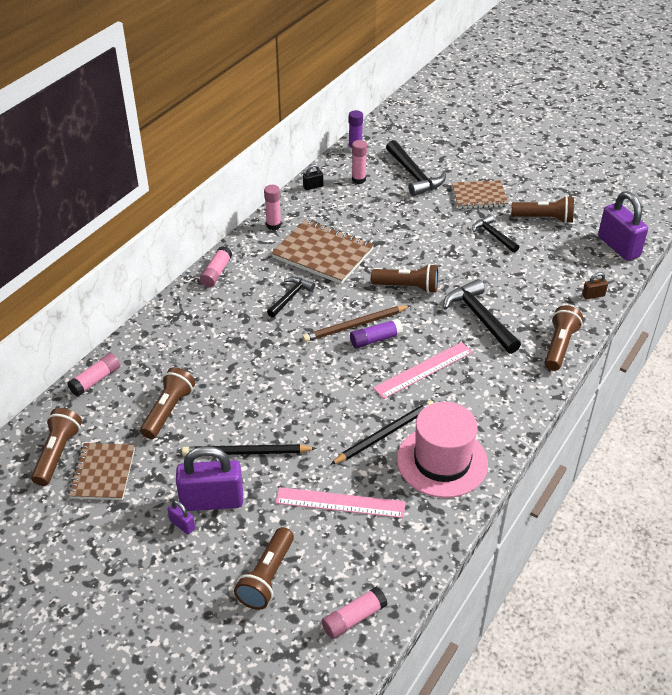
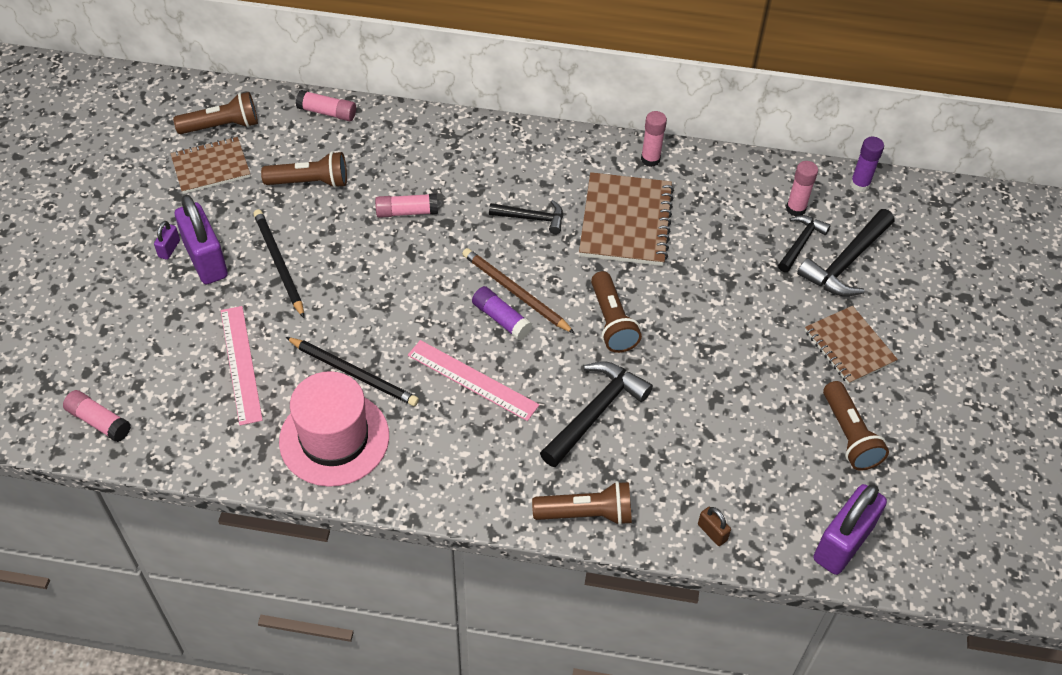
camera: 65 degrees right, 10 degrees up
pink glue stick [200,246,232,287] -> pink glue stick moved to [375,193,438,218]
brown flashlight [234,527,294,610] -> none
black padlock [303,164,323,190] -> none
black hammer [472,215,519,253] -> black hammer moved to [778,215,831,272]

